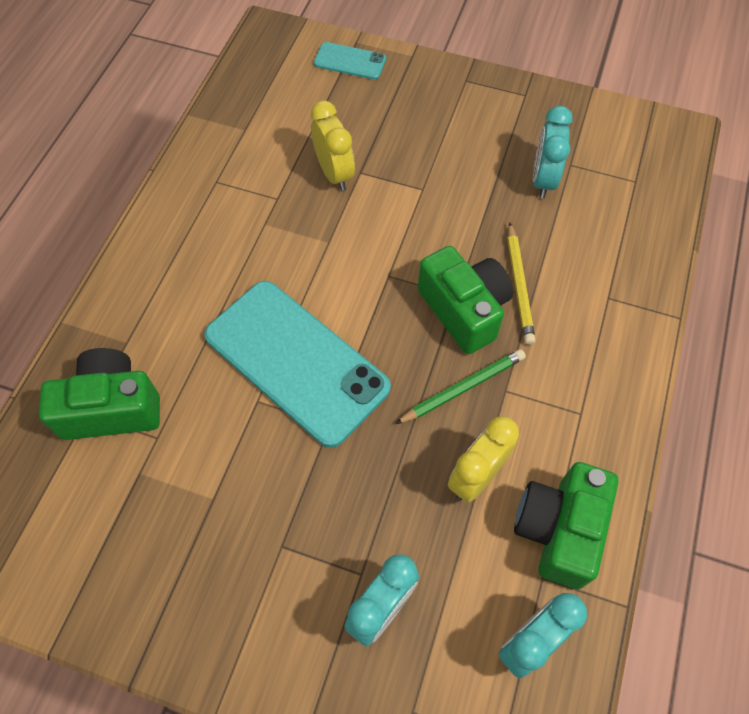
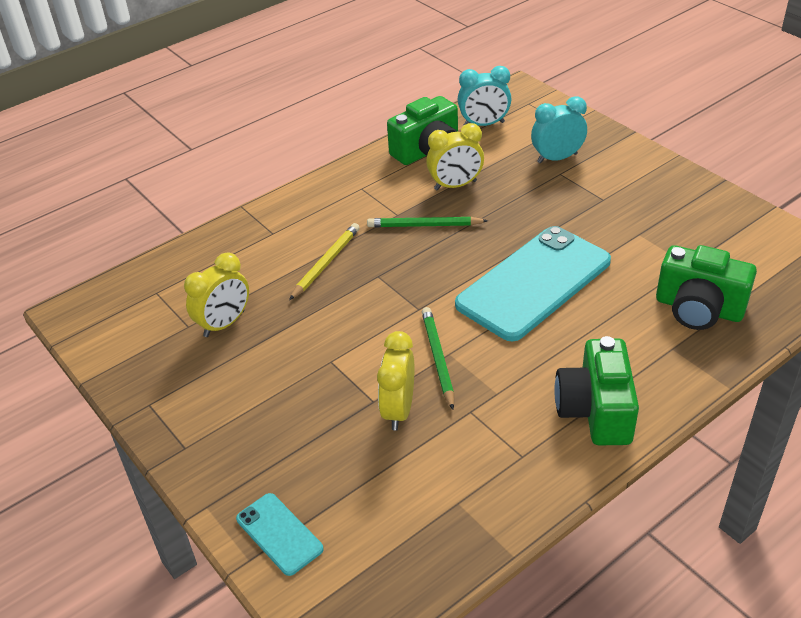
camera: 145 degrees left, 20 degrees down
turquoise phone [204,281,391,448] -> turquoise phone turned 60 degrees clockwise [455,226,611,341]
green camera [418,246,513,354] -> green camera moved to [554,336,639,445]
turquoise clock [533,106,573,199] -> yellow clock [184,252,249,337]
none -> green pencil [422,307,454,410]

